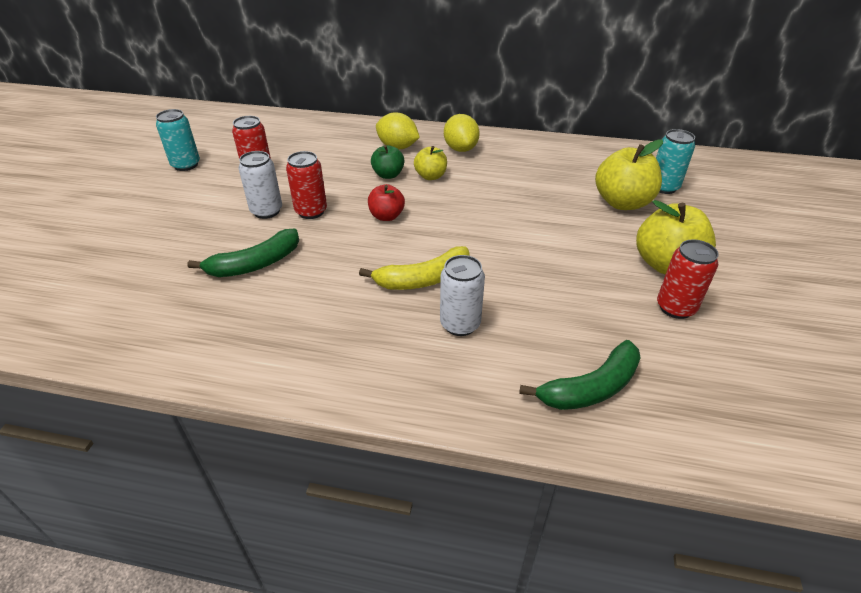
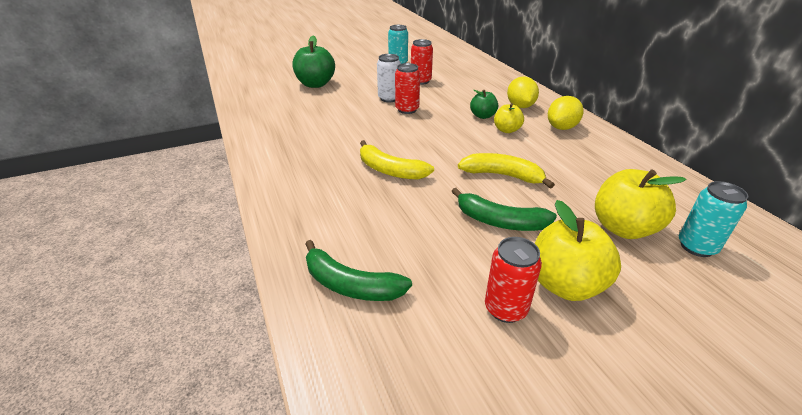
camera: 55 degrees right, 5 degrees down
green banana [187,228,299,277] -> green banana moved to [451,188,557,231]
red apple [368,184,405,221] -> none
white can [440,255,485,336] -> none
none -> green apple [292,36,335,88]
none -> yellow banana [458,153,555,189]

